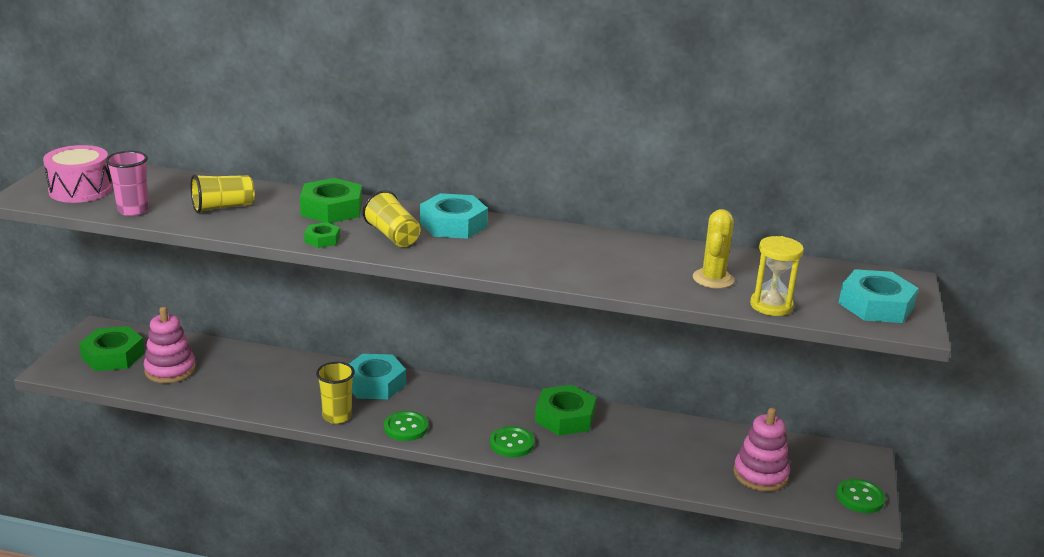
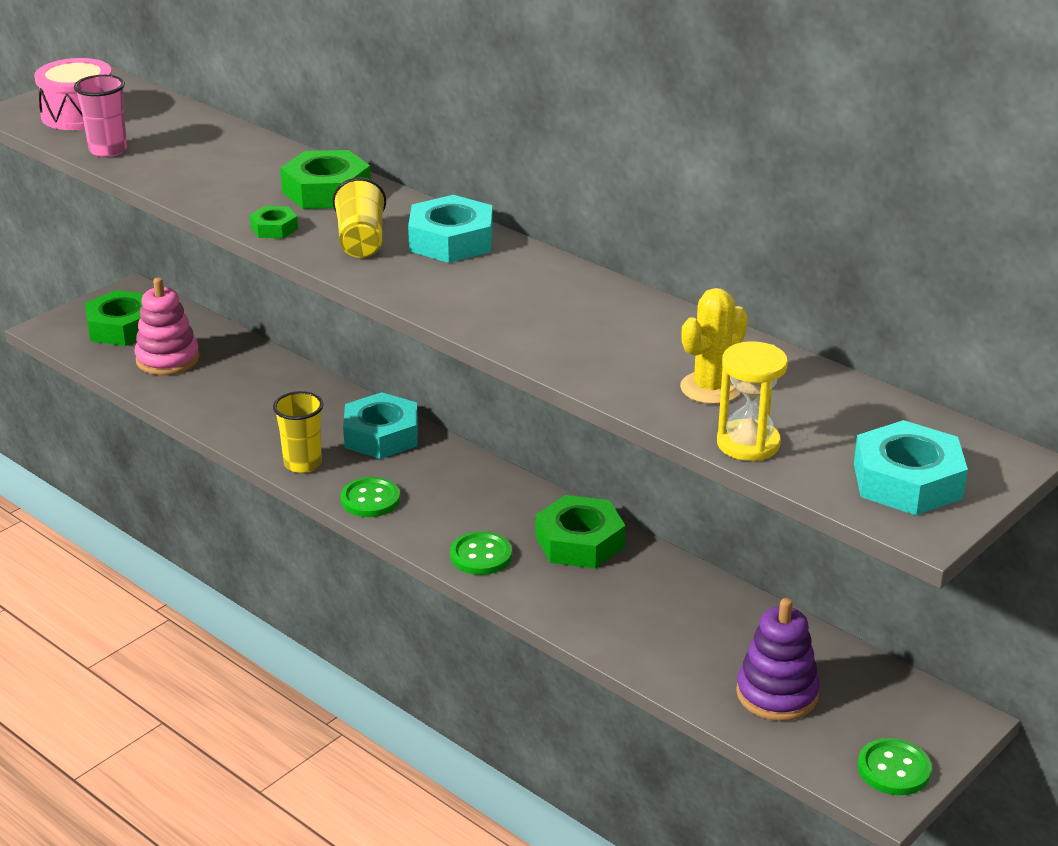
camera: 30 degrees right, 5 degrees up
yellow cup [191,174,255,213] -> none
pink stacking toy [733,408,790,492] -> purple stacking toy [736,598,820,721]

